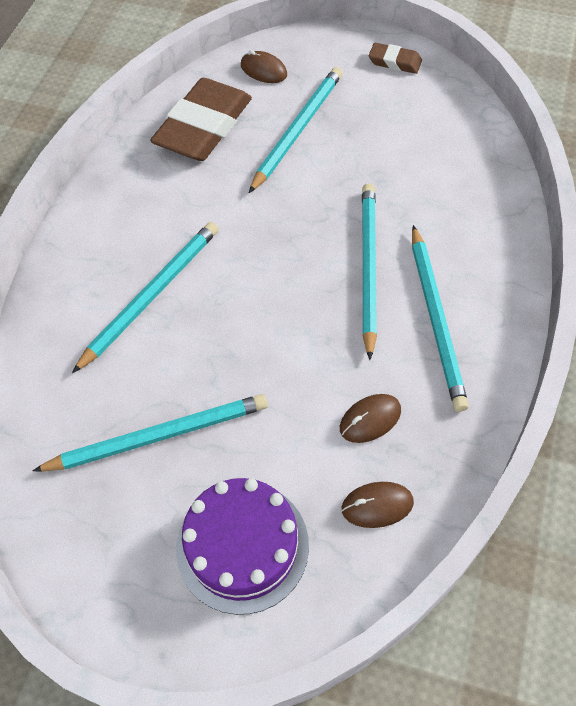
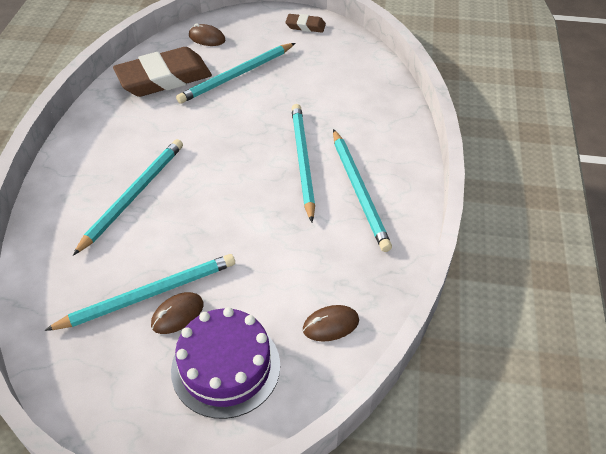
camera: 10 degrees left, 10 degrees down
brown eraser [150,78,252,161] -> brown eraser turned 45 degrees clockwise [113,47,212,97]
turquoise pencil [249,67,342,193] -> turquoise pencil turned 150 degrees counterclockwise [176,43,295,104]
brown mouse [340,394,401,443] -> brown mouse moved to [151,292,204,334]

